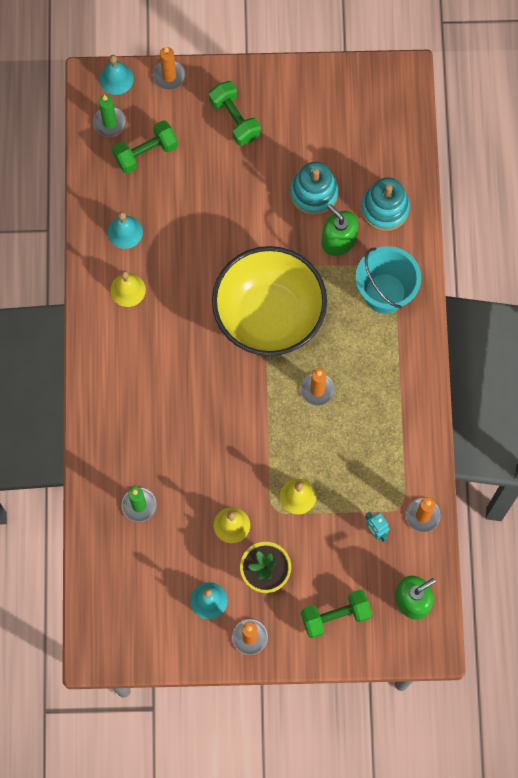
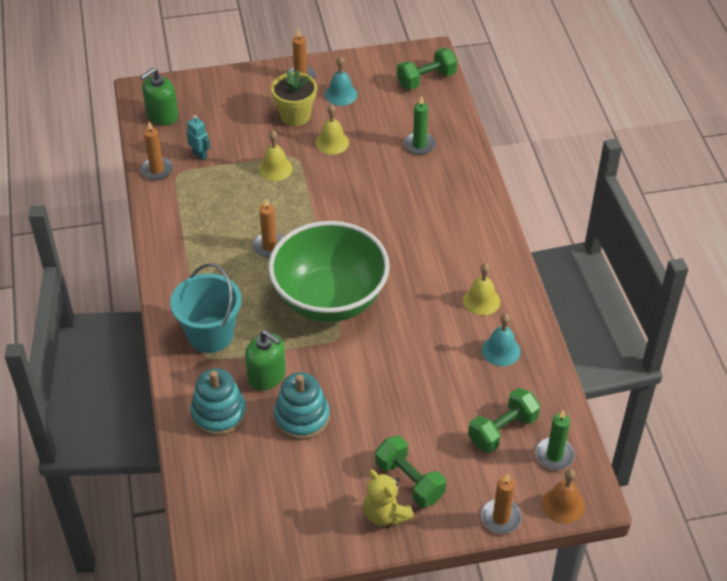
camera: 170 degrees right, 25 degrees down
turquoise bell [99,55,134,95] -> orange bell [542,469,585,524]
yellow bowl [212,246,327,356] -> green bowl [268,221,390,322]
green dumbbell [301,589,372,638] -> green dumbbell moved to [397,48,457,90]
none -> yellow teddy bear [363,469,414,526]

